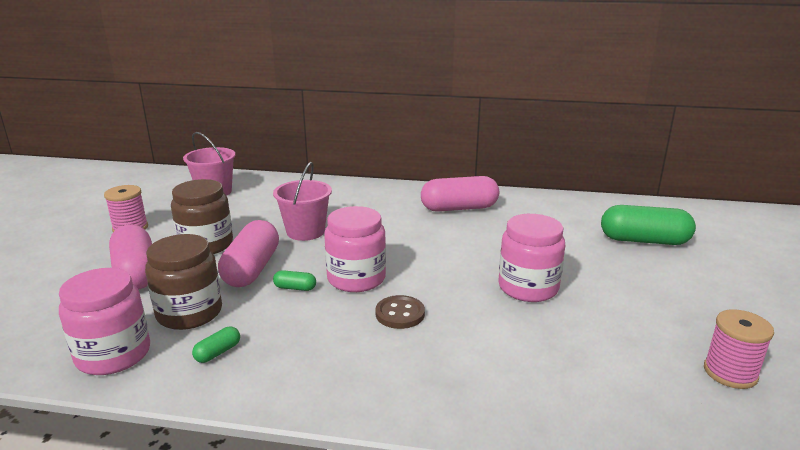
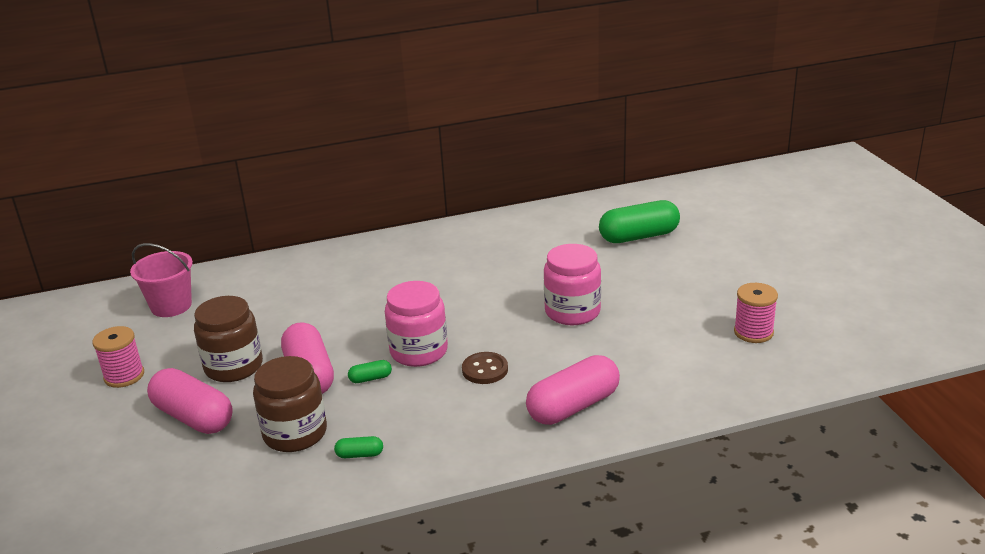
camera: 25 degrees left, 5 degrees up
pink jar [59,268,150,375] -> none
green capsule [192,327,240,363] -> green capsule turned 75 degrees clockwise [334,436,383,458]
pink bucket [273,162,332,241] -> none
pink capsule [421,176,499,212] -> pink capsule moved to [526,355,620,425]

